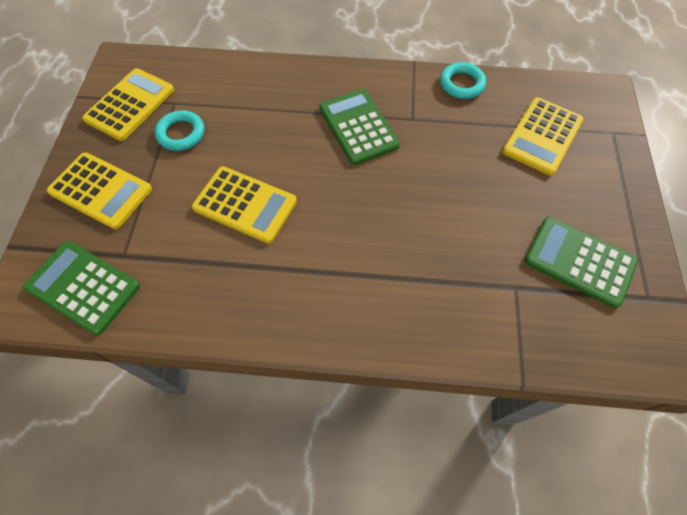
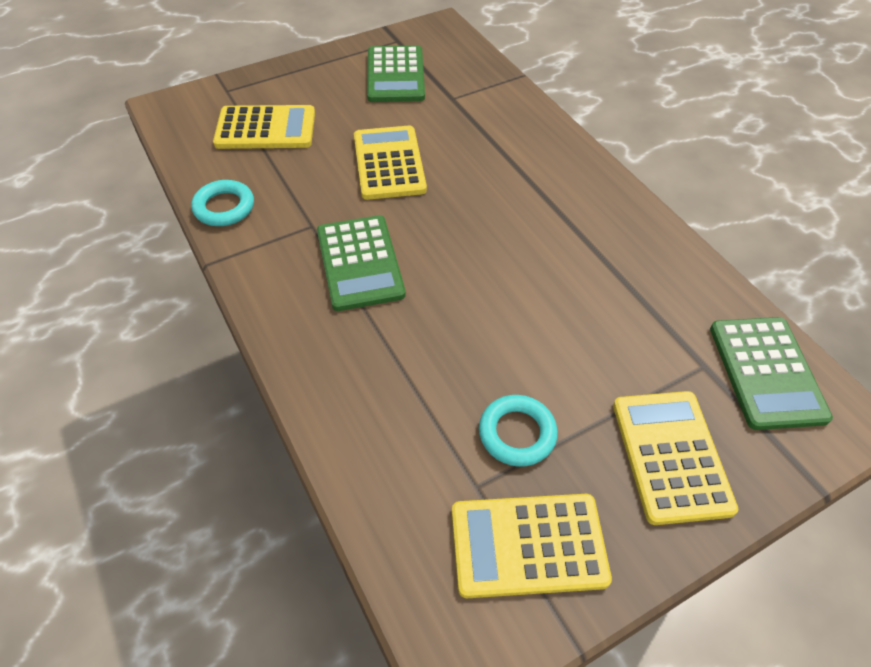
camera: 125 degrees left, 10 degrees down
yellow calculator [192,166,297,244] -> yellow calculator moved to [354,126,427,200]
green calculator [319,89,400,165] -> green calculator turned 45 degrees counterclockwise [317,215,406,311]

